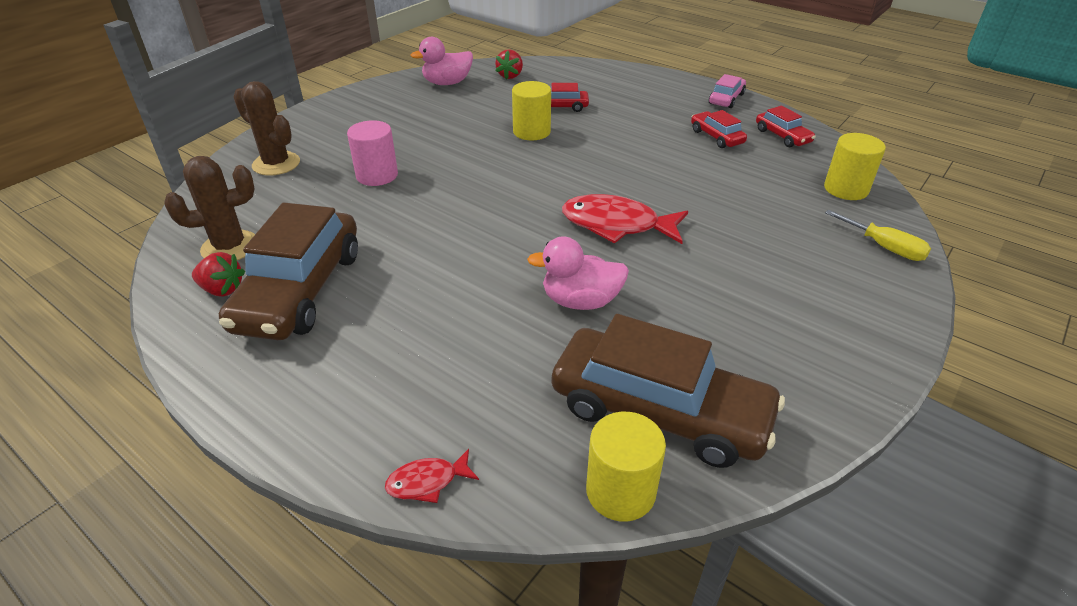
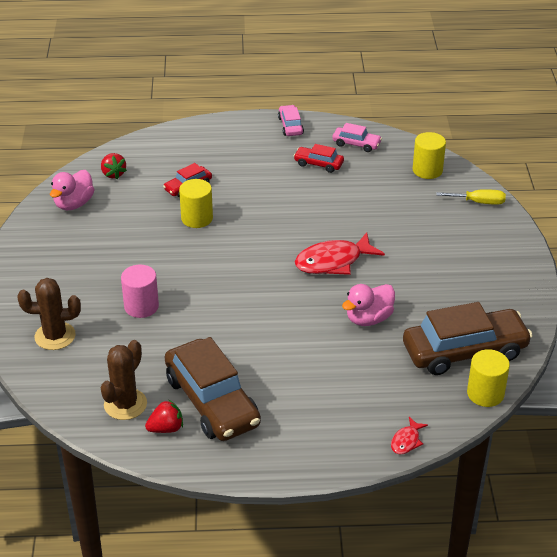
camera: 40 degrees left, 0 degrees up
red car [756,106,816,147] -> pink car [332,123,382,152]

